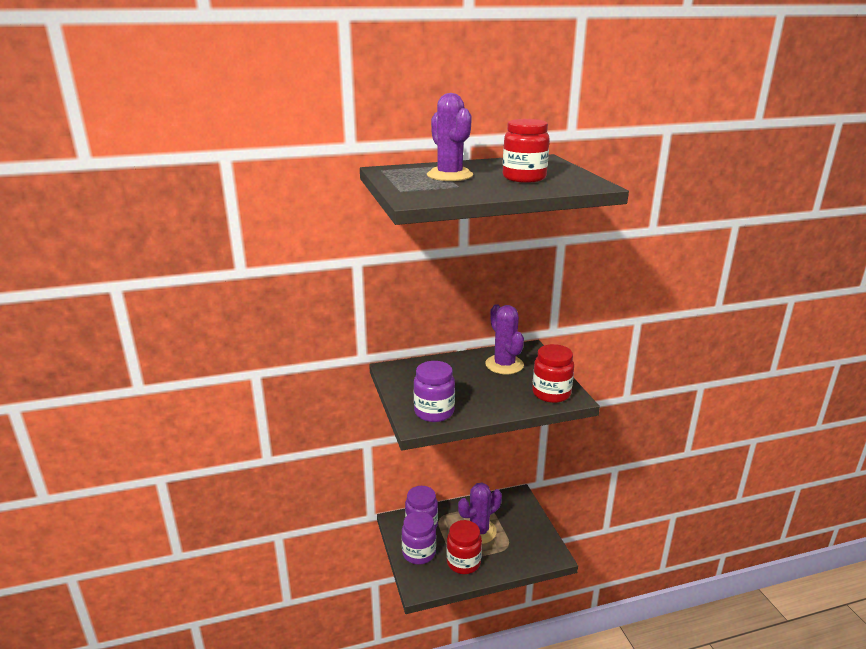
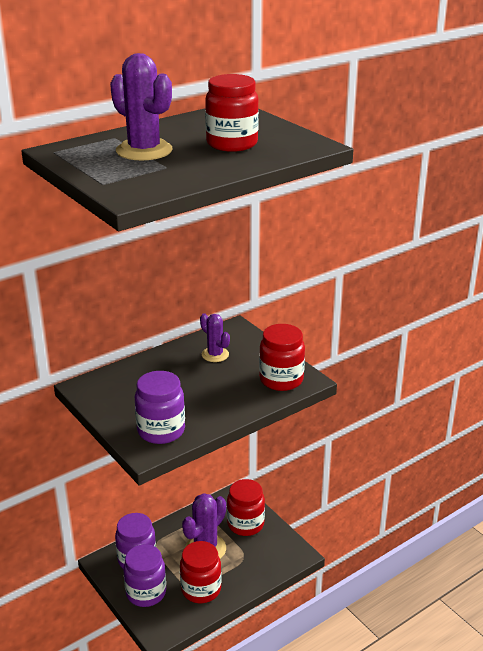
camera: 20 degrees left, 5 degrees up
purple cactus [485,304,524,374] -> purple cactus [200,313,230,362], size x0.60
none -> red jar [227,479,265,536]

